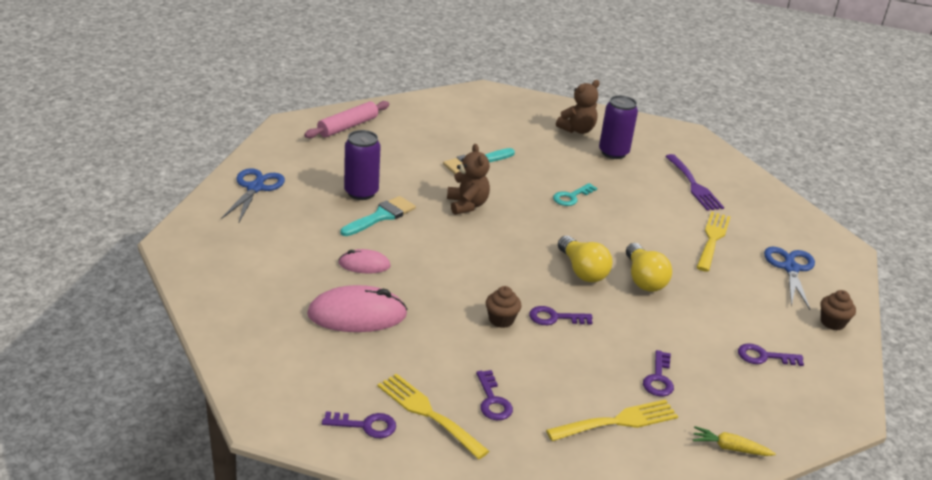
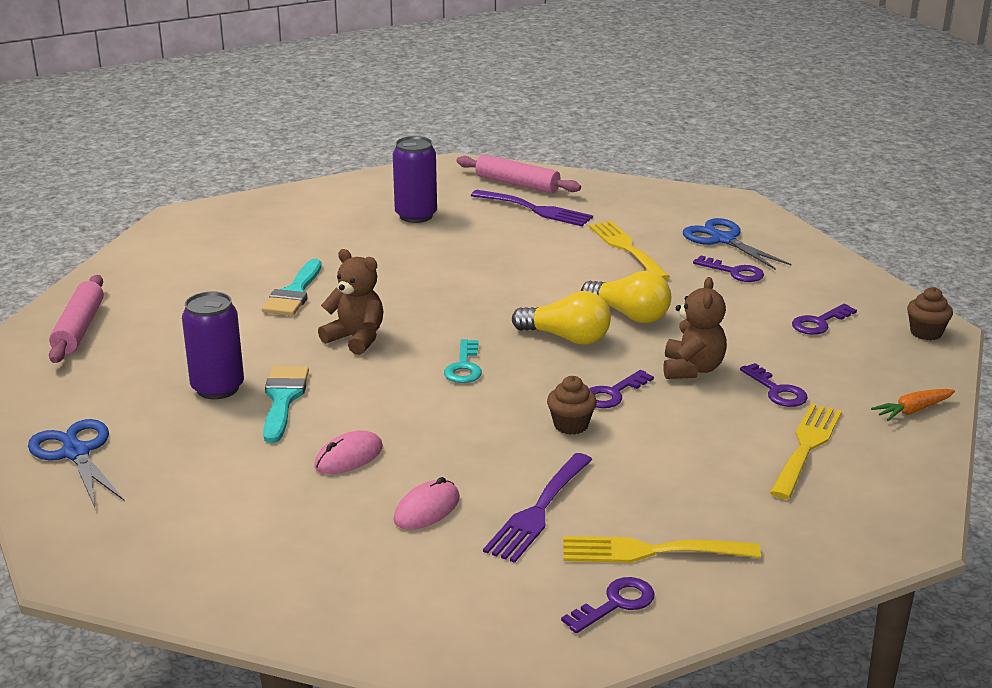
camera: 40 degrees left, 5 degrees down
pink mouse [307,285,408,332] -> pink mouse [393,477,460,530], size x0.56
purple key [476,370,513,420] -> purple key moved to [693,256,764,282]
turquoise key [553,183,597,206] -> turquoise key moved to [444,339,482,383]
brown teddy bear [556,80,600,134] -> brown teddy bear moved to [663,277,727,379]
yellow carrot [693,426,776,456] -> orange carrot [871,389,955,421]
brown cupcake [821,290,856,330] -> brown cupcake moved to [907,287,953,340]
none -> pink rolling pin [457,154,581,193]
none -> purple fork [483,453,593,563]

